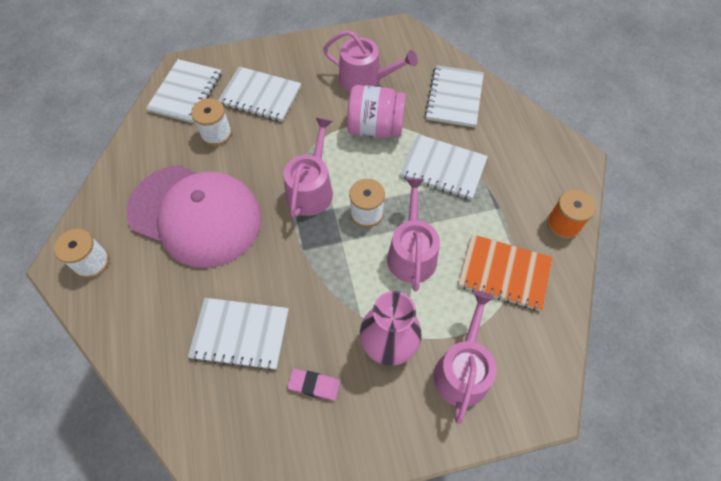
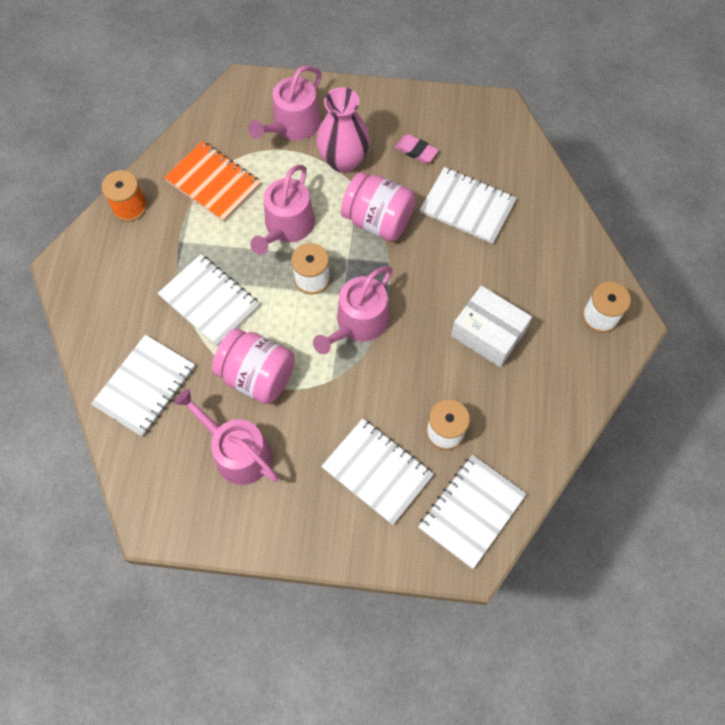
camera: 160 degrees left, 5 degrees up
pink cap [126,165,262,268] -> white box [451,286,532,367]
none -> pink jar [341,172,416,242]

